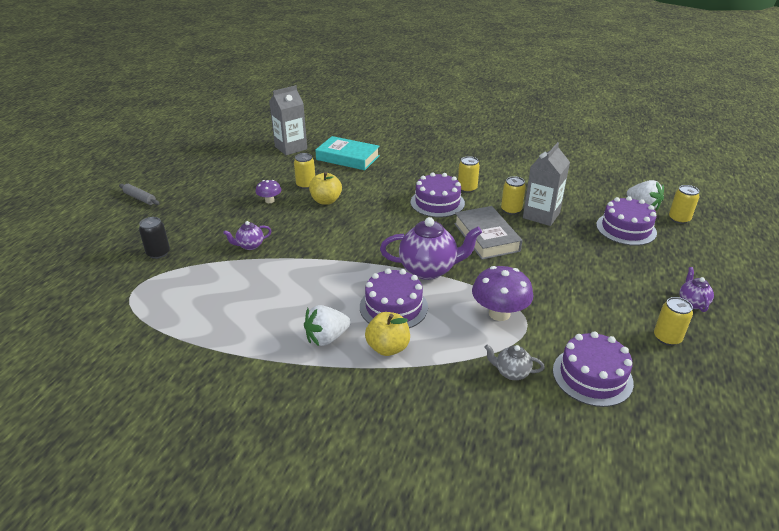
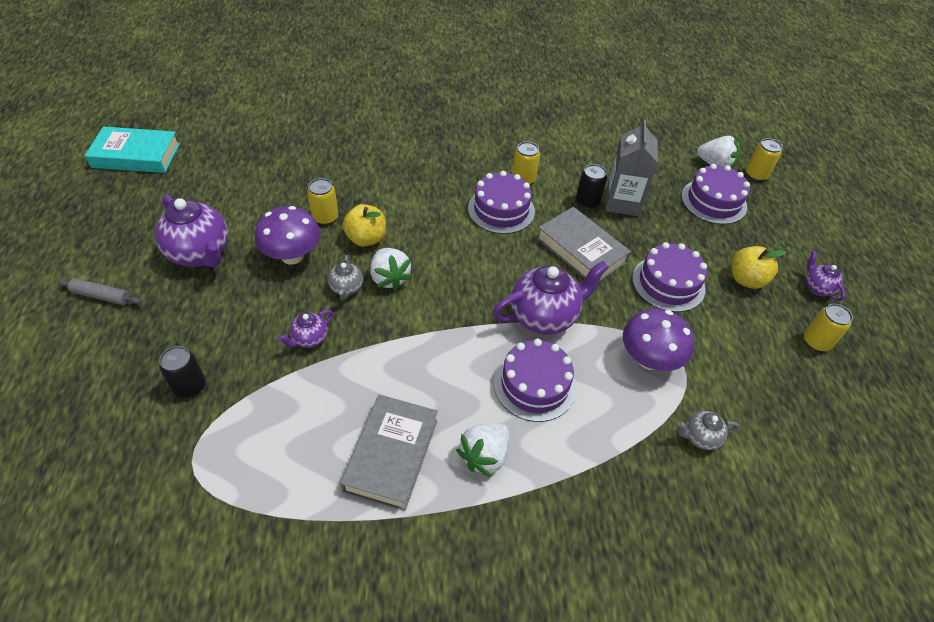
camera: 25 degrees left, 15 degrees up
purple mushroom [256,180,281,203] -> purple mushroom [255,206,320,265], size x1.81
grey carton [269,85,307,155] -> none
turquoise book [315,136,380,170] -> turquoise book moved to [85,126,180,173]
yellow apple [365,312,410,356] -> yellow apple moved to [731,246,786,289]
yellow can [501,176,526,215] -> black can [576,164,607,209]
purple cake [553,331,634,407] -> purple cake moved to [632,242,707,312]
none -> purple teapot [155,194,228,267]
none -> grey teapot [328,255,363,300]
none -> grey book [340,394,438,511]
none -> white strawberry [370,248,412,291]

